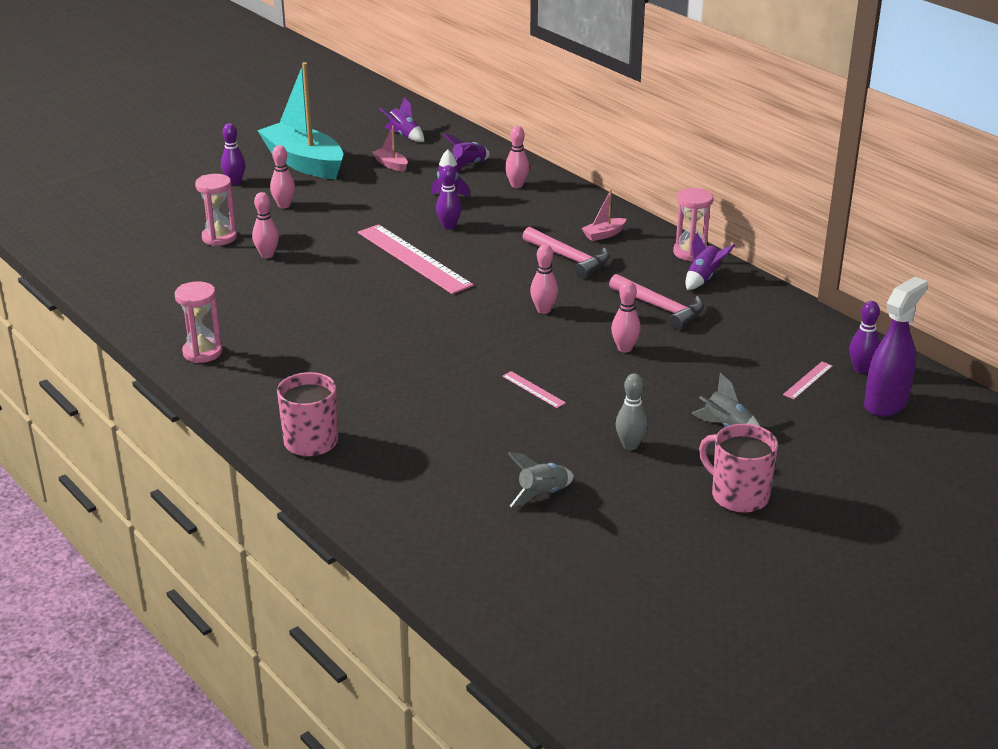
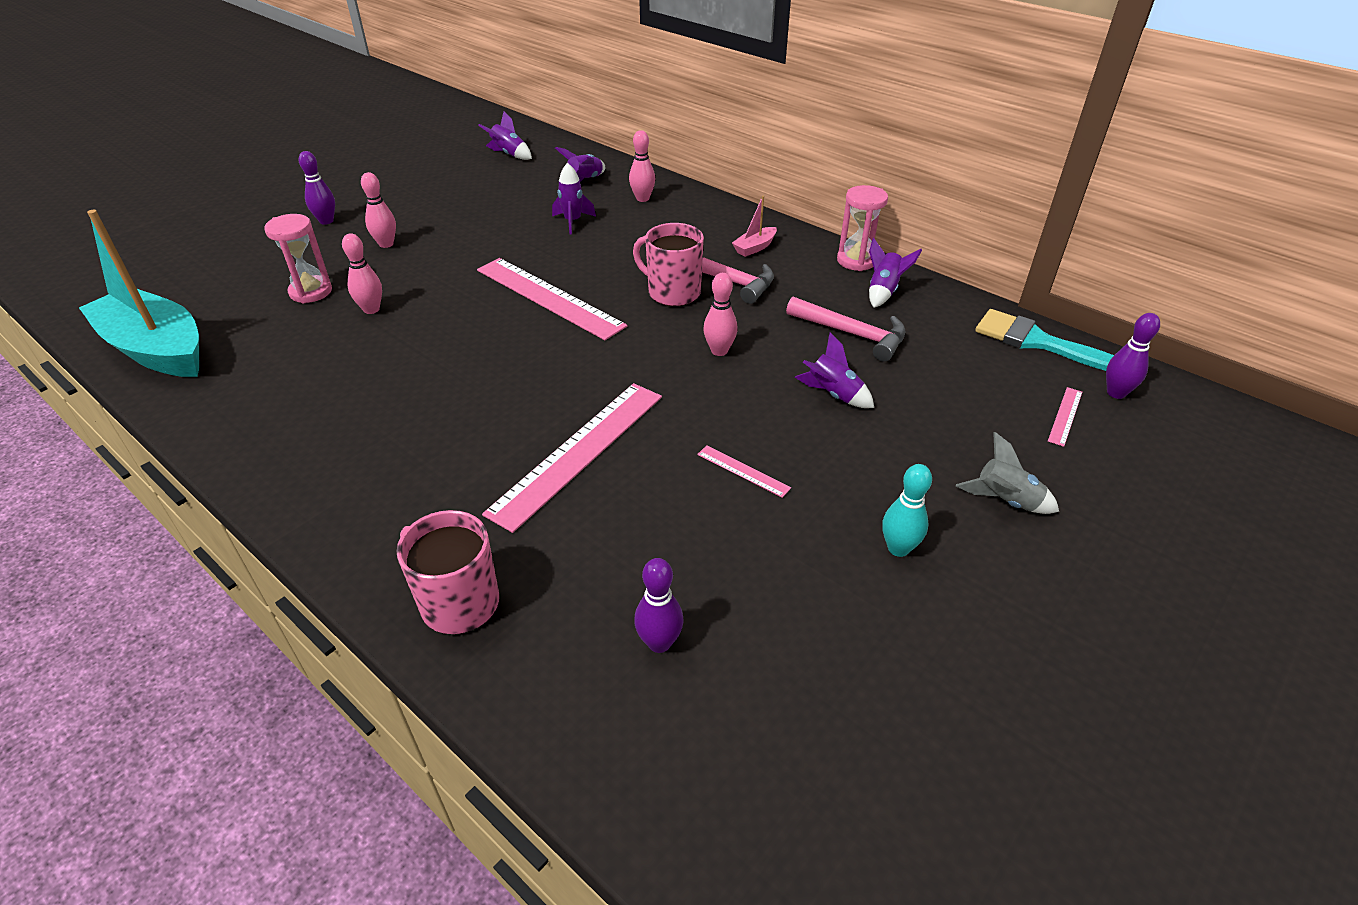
camera: 10 degrees left, 10 degrees up
pink hourglass [175,281,222,363] -> none
turquoise boat [257,62,343,179] -> turquoise boat moved to [79,210,199,377]
pink boat [372,126,408,172] -> none
purple bowling pin [436,165,462,230] -> purple bowling pin moved to [634,558,684,653]
grey rocket [507,452,574,507] -> none
pink bowling pin [611,281,641,353] -> purple rocket [795,332,874,408]
grey bowling pin [616,374,648,450] -> turquoise bowling pin [882,464,932,557]
pink mug [699,424,778,513] -> pink mug moved to [633,223,704,306]
purple spray bottle [864,277,928,417] -> none
none -> pink ruler [482,383,662,533]
none -> turquoise brush [975,309,1114,371]

